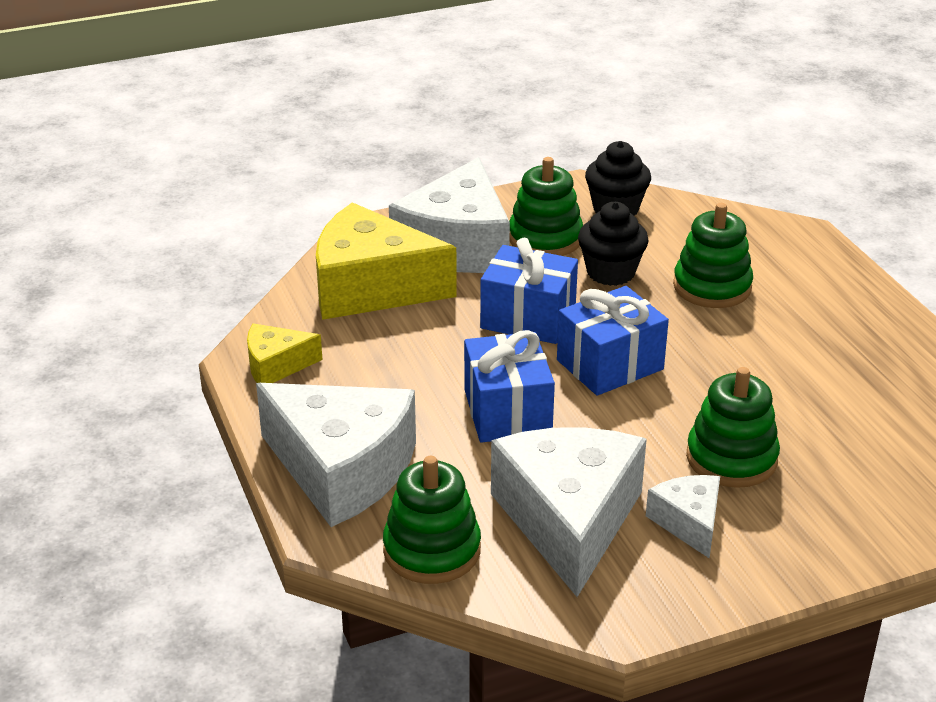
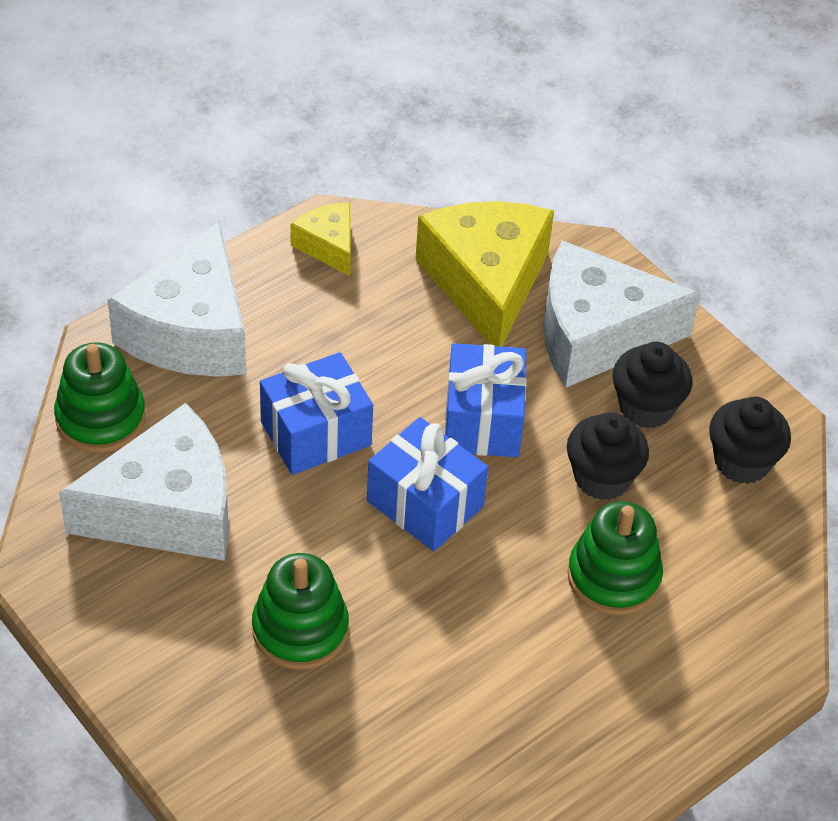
camera: 70 degrees right, 15 degrees up
green stacking toy [509,157,583,256] -> black cupcake [612,342,693,429]
white cheese [646,475,720,559] -> none

